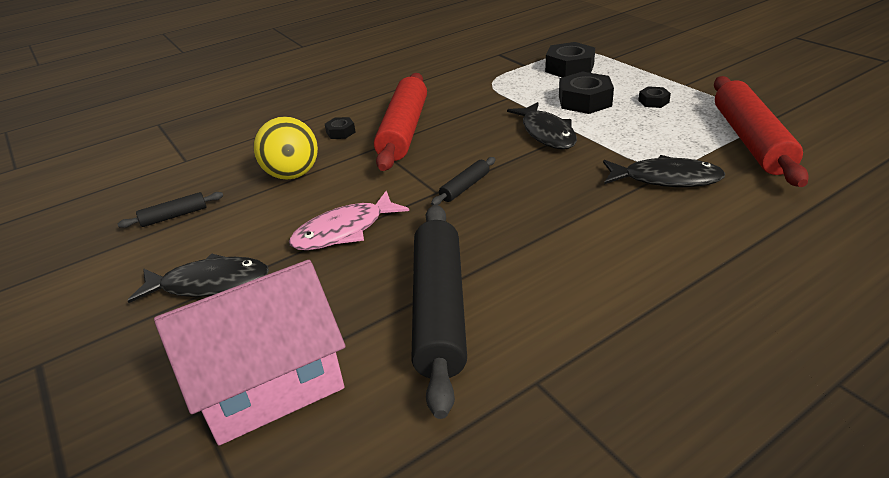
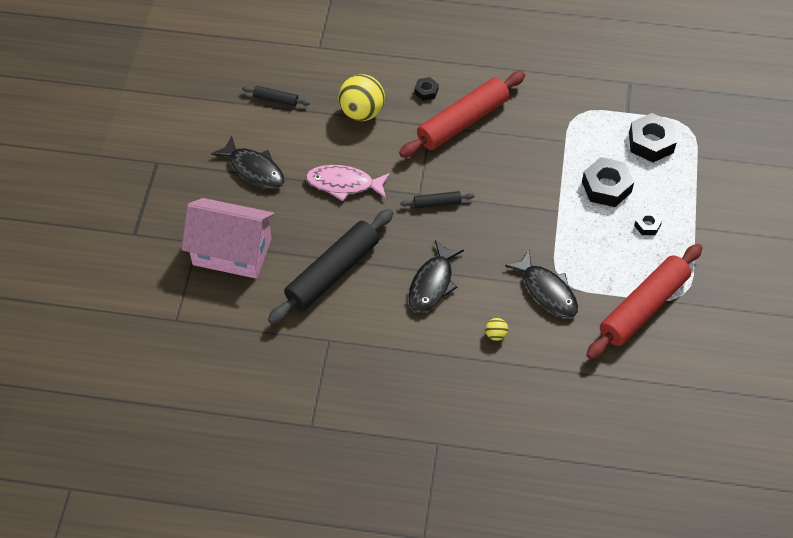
camera: 40 degrees right, 20 degrees up
black fish [507,102,577,149] -> black fish moved to [408,240,464,313]
none -> yellow ball [485,318,508,341]

